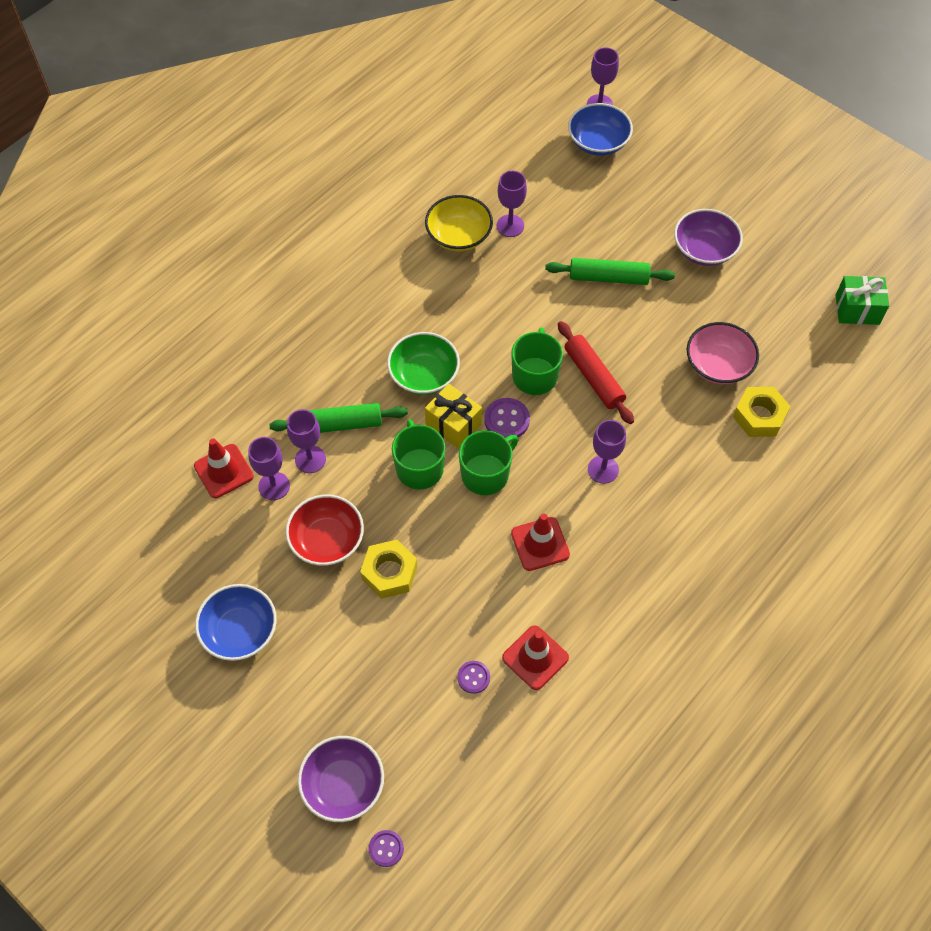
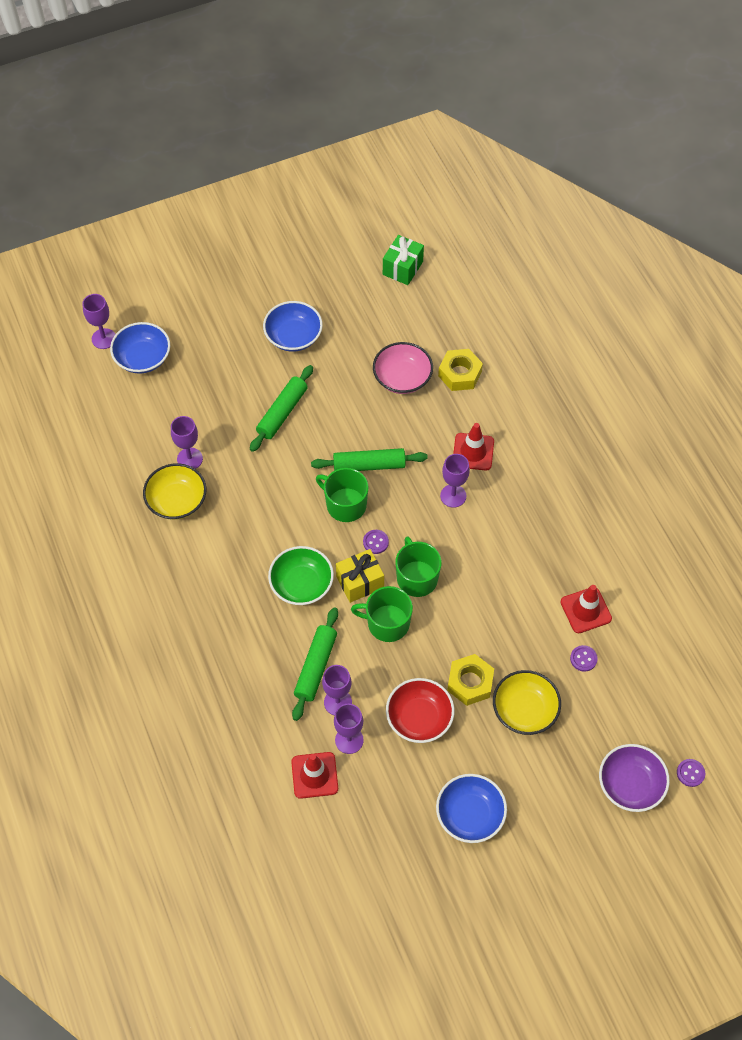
camera: 65 degrees left, 0 degrees up
purple button [484,398,530,438] -> purple button [363,530,389,554], size x0.65
red traffic cone [511,513,570,571] -> red traffic cone moved to [453,423,494,471]
red rolling pin [558,321,634,424] -> green rolling pin [311,448,428,471]
purple bowl [674,209,743,266] -> blue bowl [263,301,323,352]
none -> yellow bowl [493,670,561,735]

